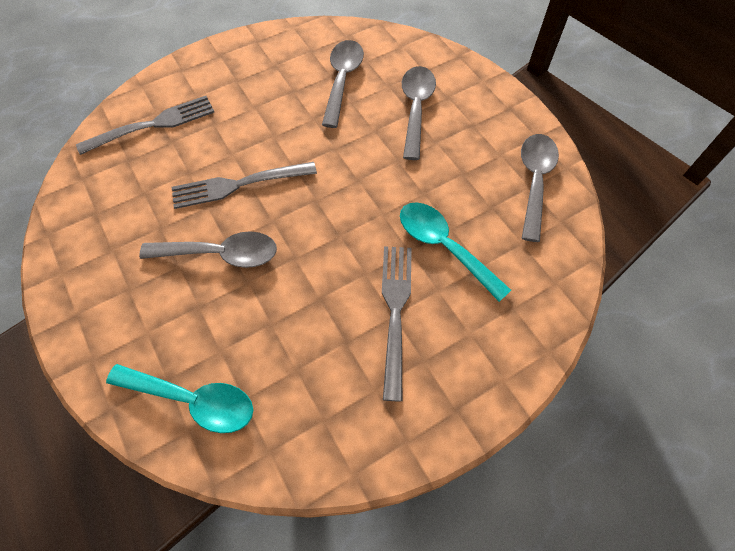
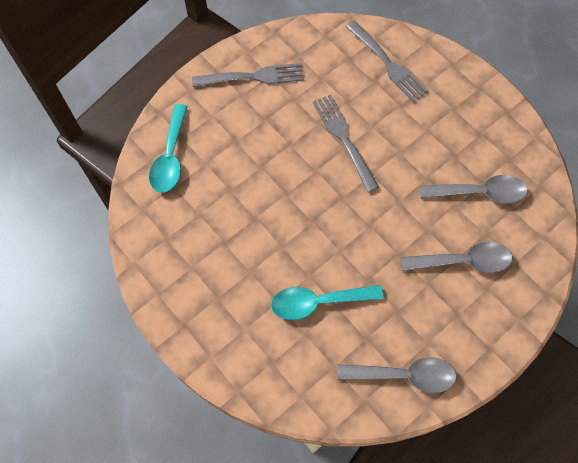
camera: 80 degrees right, 5 degrees up
grey spoon [139,231,277,268] -> none
grey fork [382,246,412,401] -> grey fork moved to [192,63,304,87]
turquoise spoon [400,202,511,302] -> turquoise spoon turned 135 degrees counterclockwise [271,285,384,320]

